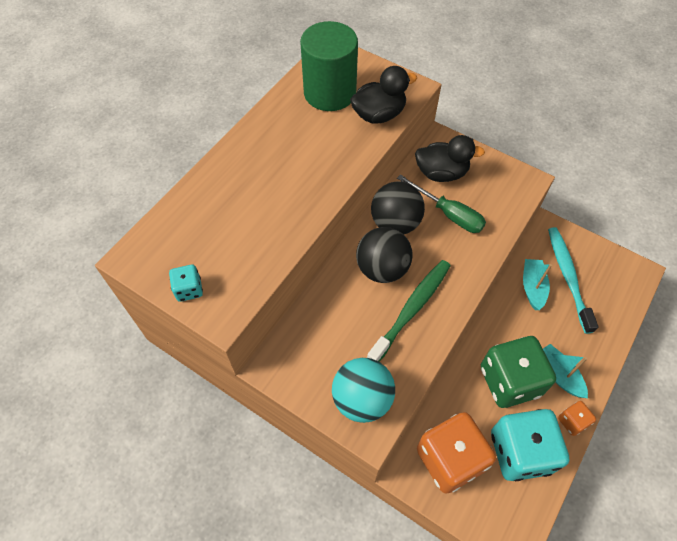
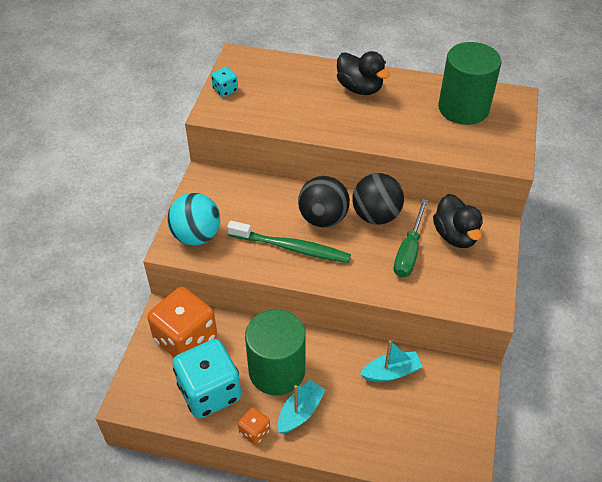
camera: 70 degrees right, 10 degrees down
black duck [350,66,417,123] -> black duck moved to [337,51,390,95]
green dice [481,336,556,408] -> green cylinder [245,309,306,395]
turquoise toothbrush [548,227,598,334] -> none

